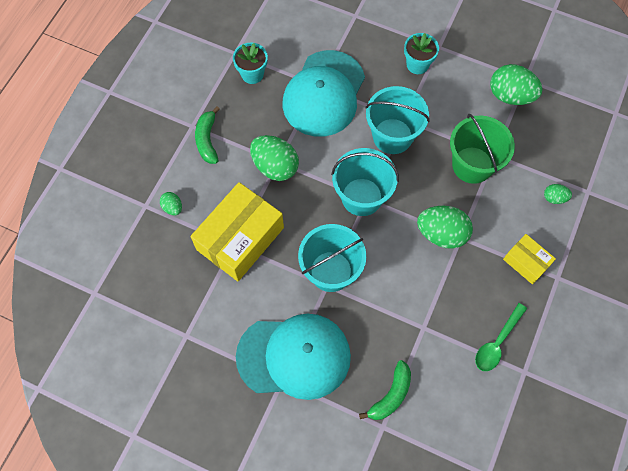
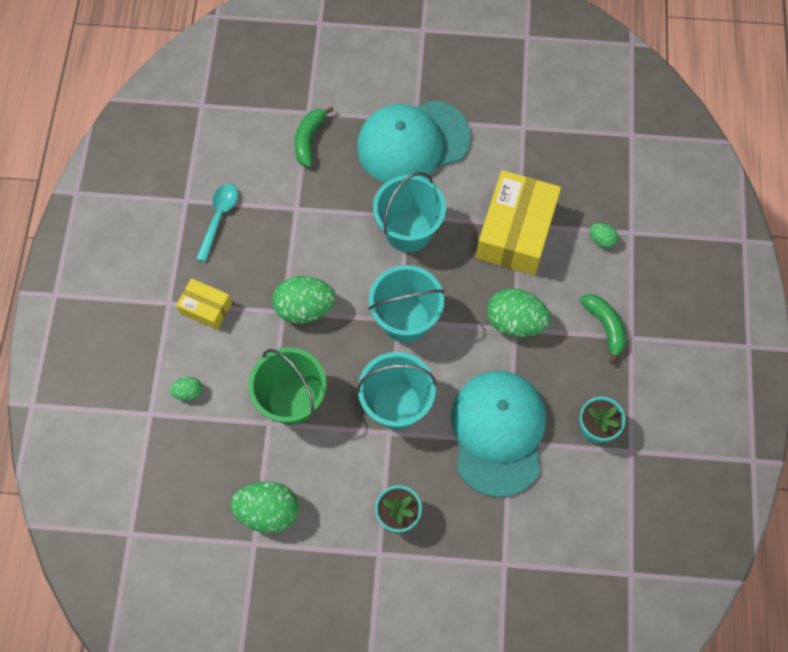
camera: 160 degrees right, 0 degrees up
green spoon [475,303,527,371] -> turquoise spoon [196,184,238,262]

